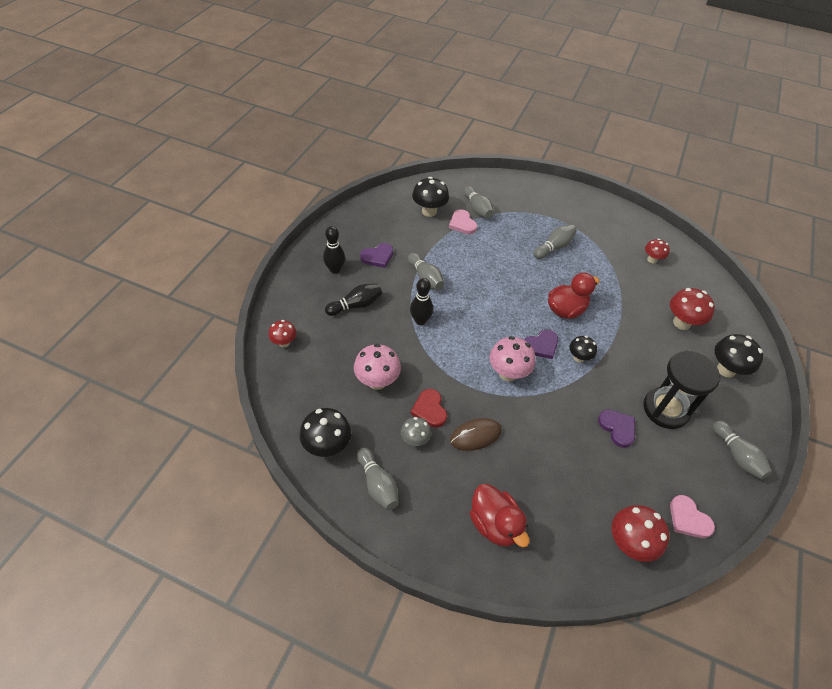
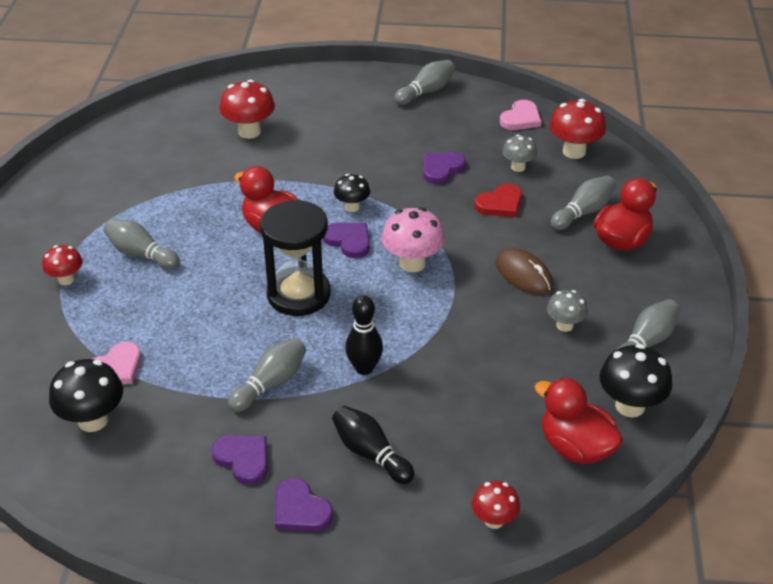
camera: 105 degrees left, 10 degrees down
black bowling pin [323,226,345,274] -> purple heart [275,478,333,532]
pink mushroom [354,344,401,390] -> none
red heart [411,389,447,427] -> red heart moved to [475,184,522,217]
grey bowling pin [464,186,494,219] -> grey bowling pin moved to [551,176,616,230]
black hourglass [643,350,720,429] -> black hourglass moved to [260,200,331,316]
red mushroom [645,239,670,263] -> red mushroom moved to [42,245,82,285]
black mushroom [715,334,763,378] -> none
none -> grey mushroom [502,134,537,172]
none -> red duck [535,378,623,464]

